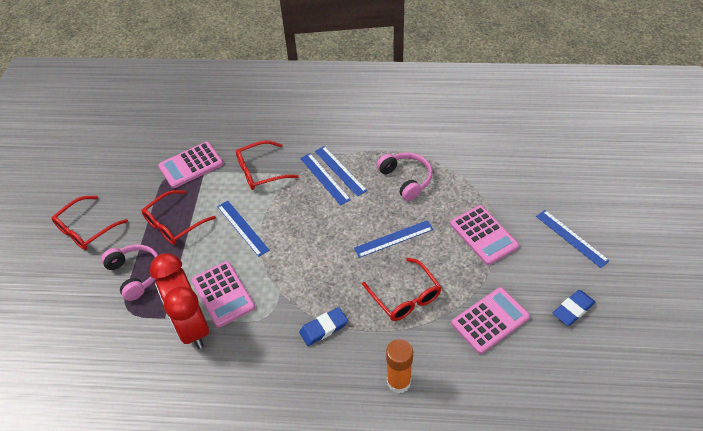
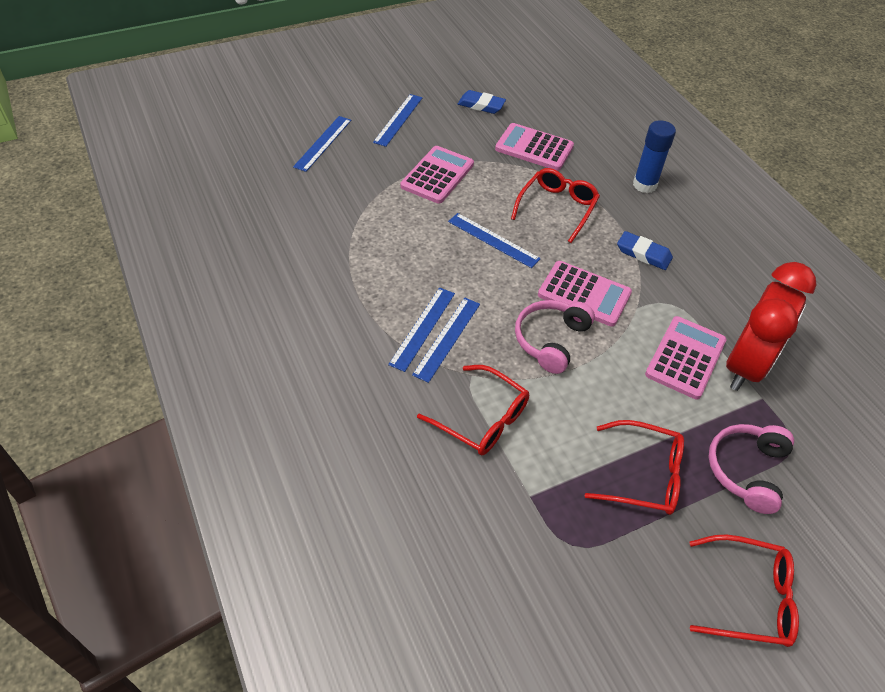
camera: 125 degrees left, 0 degrees up
pink calculator [158,142,223,188] -> pink calculator moved to [538,261,632,327]
blue ruler [217,201,270,257] -> blue ruler moved to [293,116,351,172]
pink headphones [377,152,432,201] -> pink headphones moved to [515,300,595,374]
orange glue stick [386,339,413,394] -> blue glue stick [633,120,676,193]

